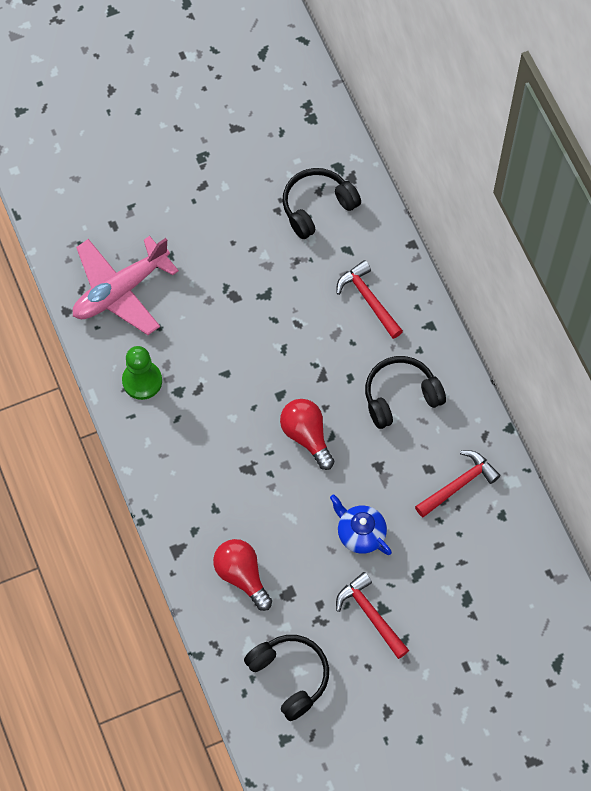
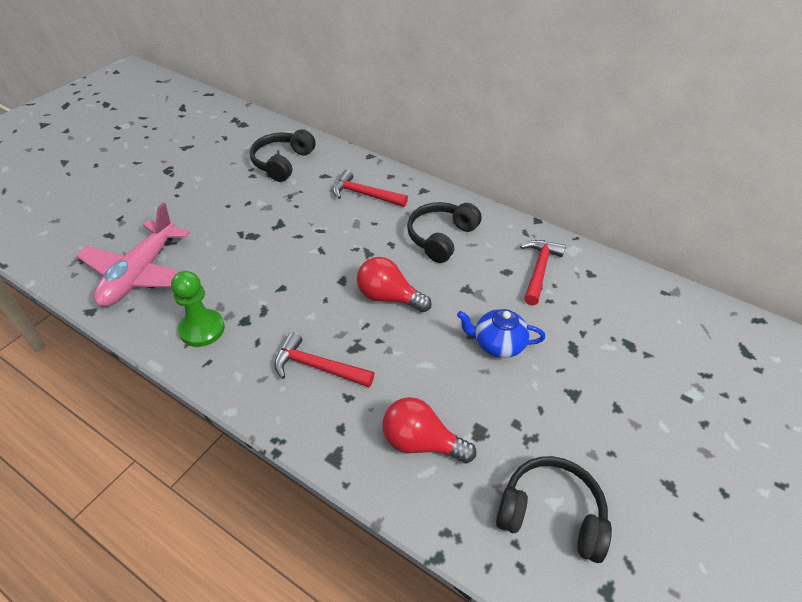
camera: 35 degrees left, 20 degrees down
red hammer [336,572,409,659] -> red hammer moved to [274,332,374,387]

